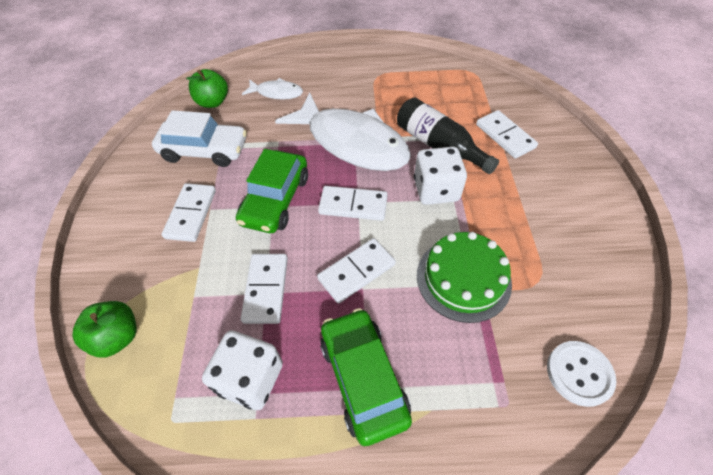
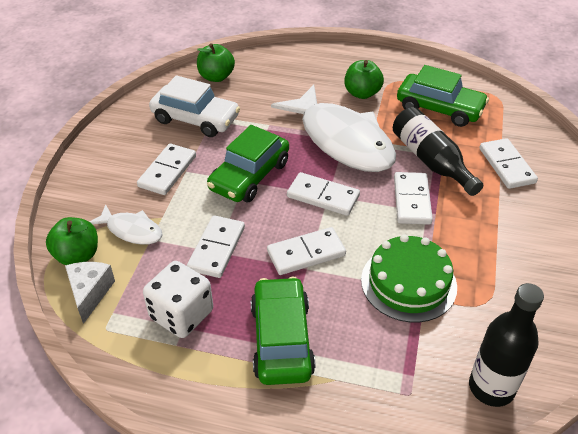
camera: 15 degrees right, 10 degrees down
white fish [242,78,303,100] -> white fish moved to [90,204,163,245]
white dice [414,147,467,205] -> white domino [394,172,433,225]
white button [547,341,616,407] -> black bottle [469,283,544,407]
none -> white cheese [65,262,115,324]
none -> green apple [344,60,384,99]
none -> green car [397,65,489,127]

